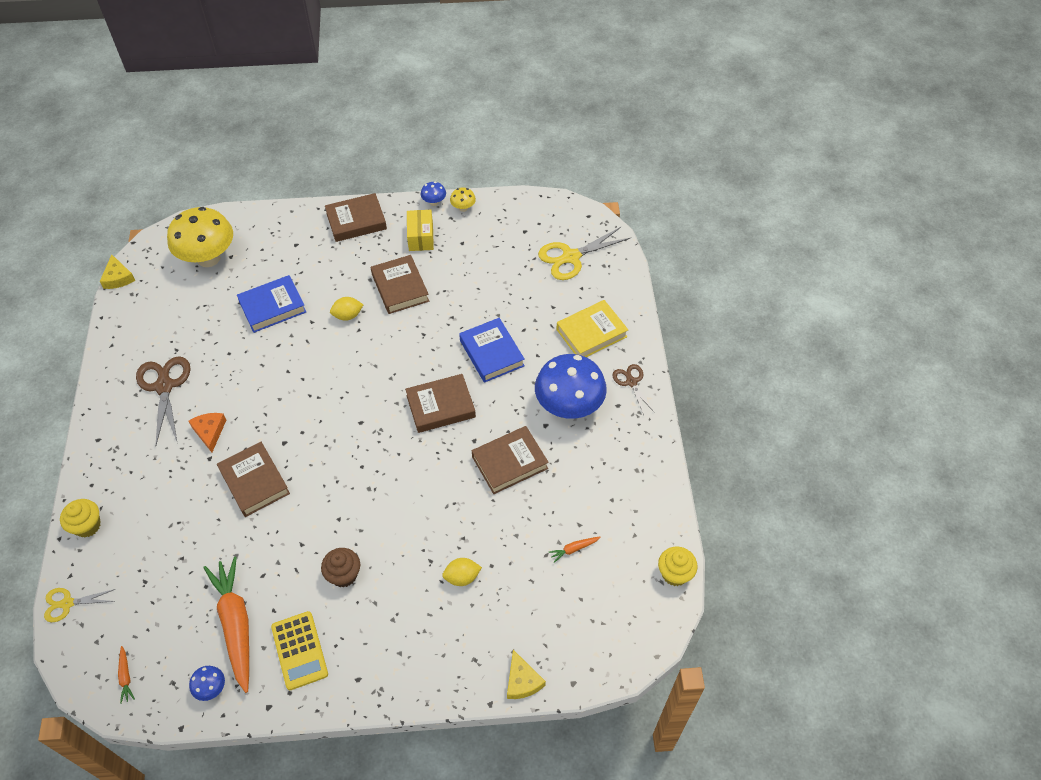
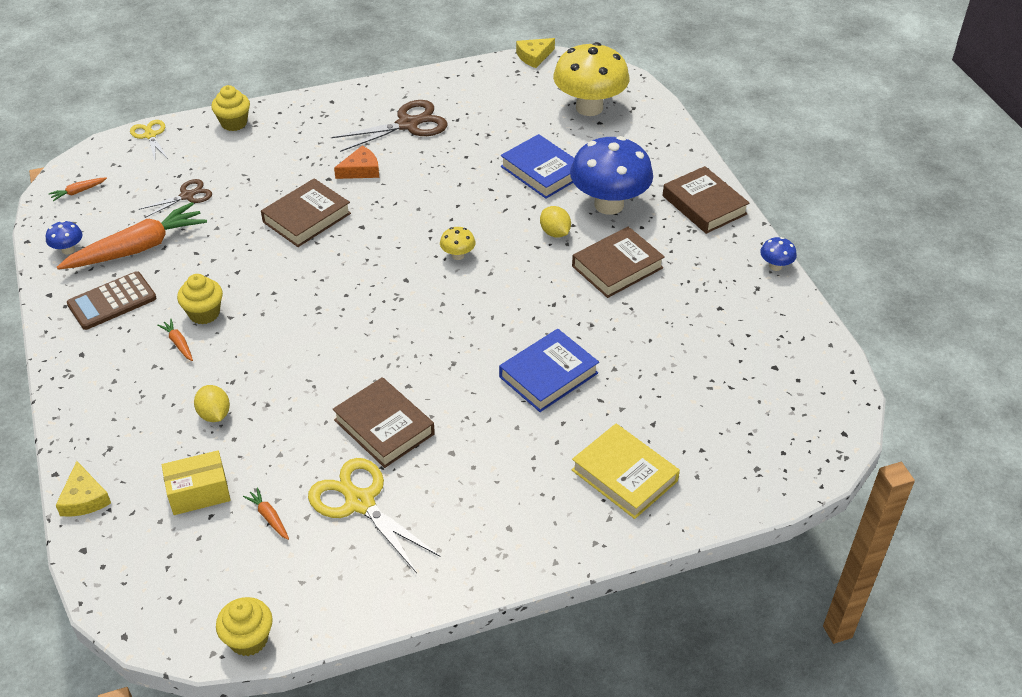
camera: 75 degrees right, 10 degrees down
yellow calculator [271,611,328,690] -> brown calculator [67,271,156,330]
brown cupcake [321,548,360,587] -> yellow cupcake [177,274,223,324]
brown book [405,374,476,433] -> none
yellow box [407,210,434,251] -> yellow box moved to [162,450,231,515]
yellow mushroom [450,187,476,212] -> yellow mushroom moved to [440,227,476,260]
yellow cheese [507,650,546,699] -> yellow cheese turned 75 degrees counterclockwise [56,461,111,517]
blue mushroom [535,354,607,419] -> blue mushroom moved to [570,136,653,215]
yellow scissors [538,227,630,280] -> yellow scissors moved to [308,458,440,573]
brown scissors [612,364,655,415] -> brown scissors moved to [139,179,212,218]
none -> orange carrot [158,319,193,361]

